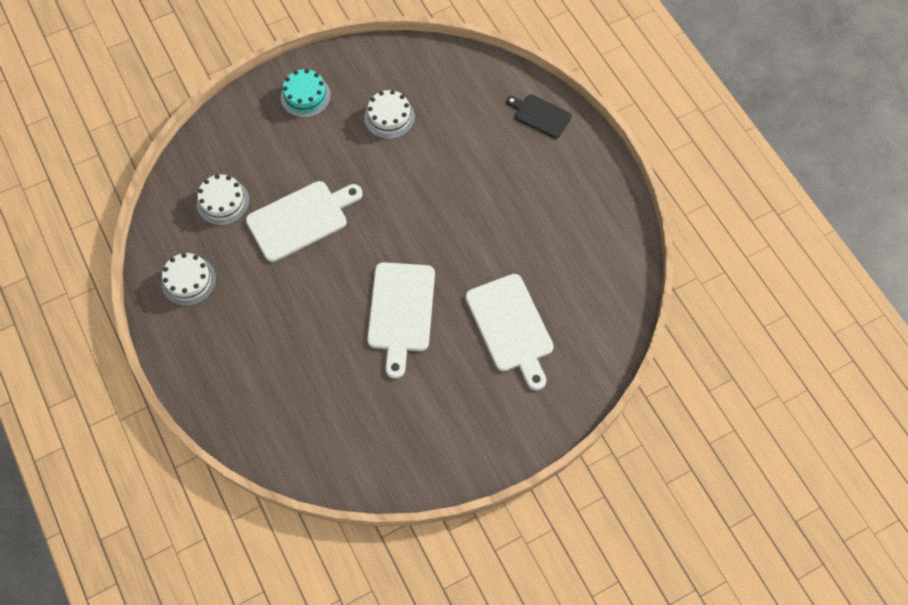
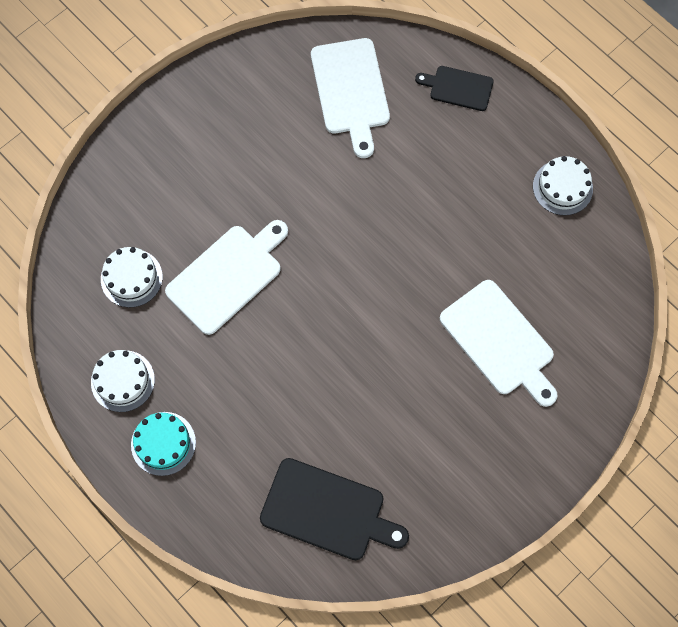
camera: 15 degrees left, 5 degrees up
turquoise cake [281,69,331,118] -> turquoise cake moved to [131,412,196,476]
white cake [364,90,415,139] -> white cake moved to [533,156,593,215]
white cutting board [367,262,435,379] -> white cutting board moved to [311,38,390,158]
none -> black cutting board [260,458,409,560]

